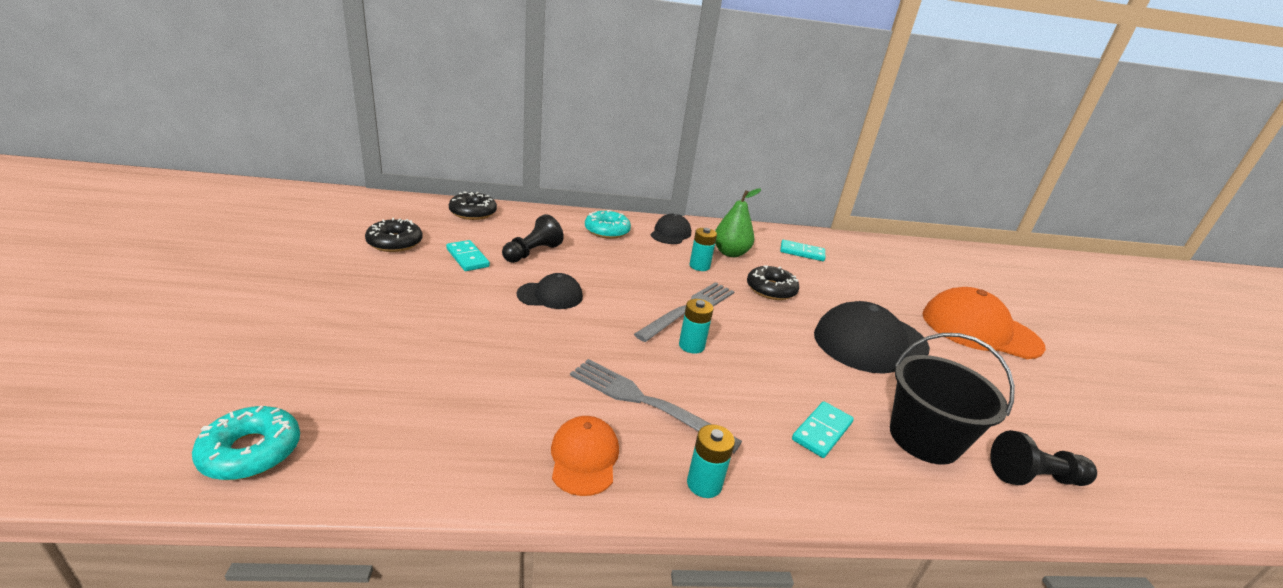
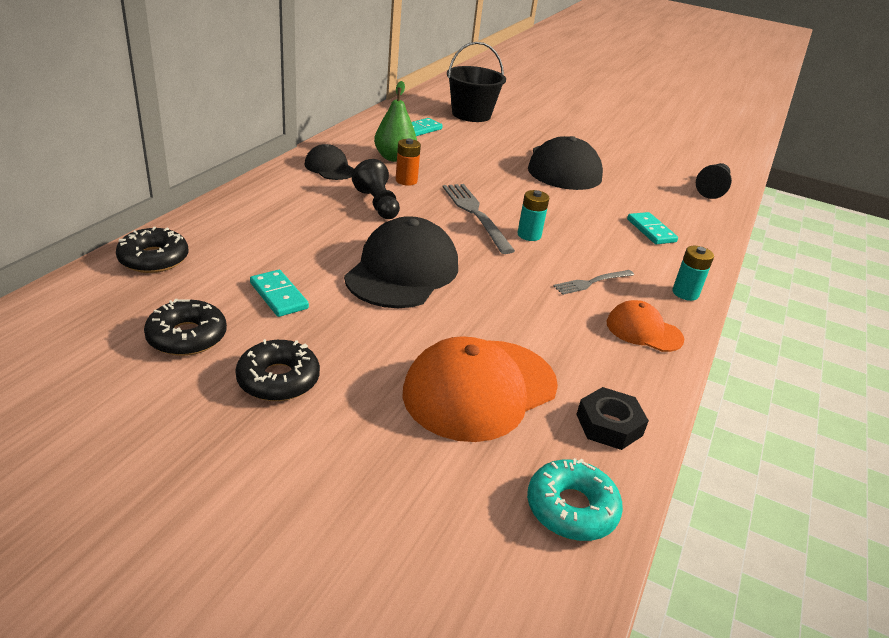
camera: 60 degrees left, 5 degrees up
turquoise domino [446,240,490,271] -> turquoise domino turned 60 degrees clockwise [250,270,309,317]
black pawn [502,214,564,263] -> black pawn moved to [352,159,400,219]
black cap [517,273,583,309] -> black cap [344,216,458,308], size x1.85
grey fork [570,359,742,453] -> grey fork [553,270,634,295], size x0.58
turquoise donut [585,210,631,239] -> none
turquoise battery [690,228,717,271] -> orange battery [396,139,421,186]
black donut [747,265,799,300] -> black donut moved to [235,339,320,401]
black bucket [890,333,1015,465] -> black bucket moved to [447,42,506,122]
orange cap [923,287,1046,359] -> orange cap moved to [402,336,558,442]
none -> black nut [576,387,649,450]

